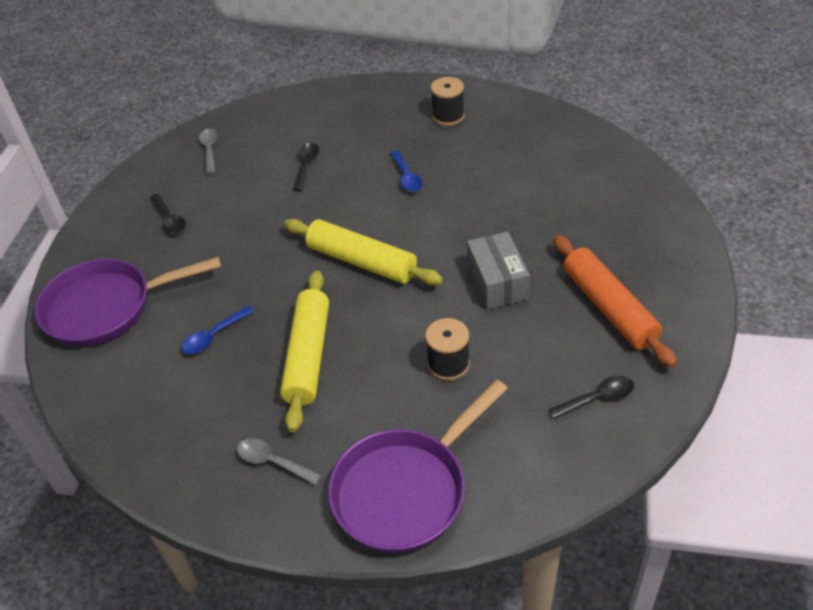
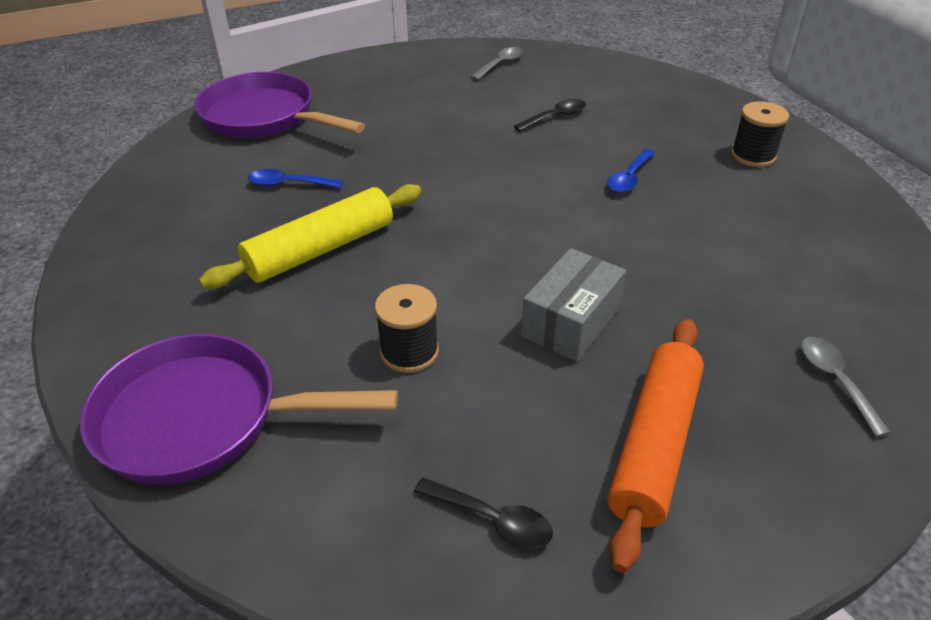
camera: 45 degrees right, 5 degrees down
black spoon [150,194,186,234] -> none
grey spoon [237,438,322,485] -> grey spoon moved to [801,337,891,437]
yellow rolling pin [284,219,443,285] -> none

